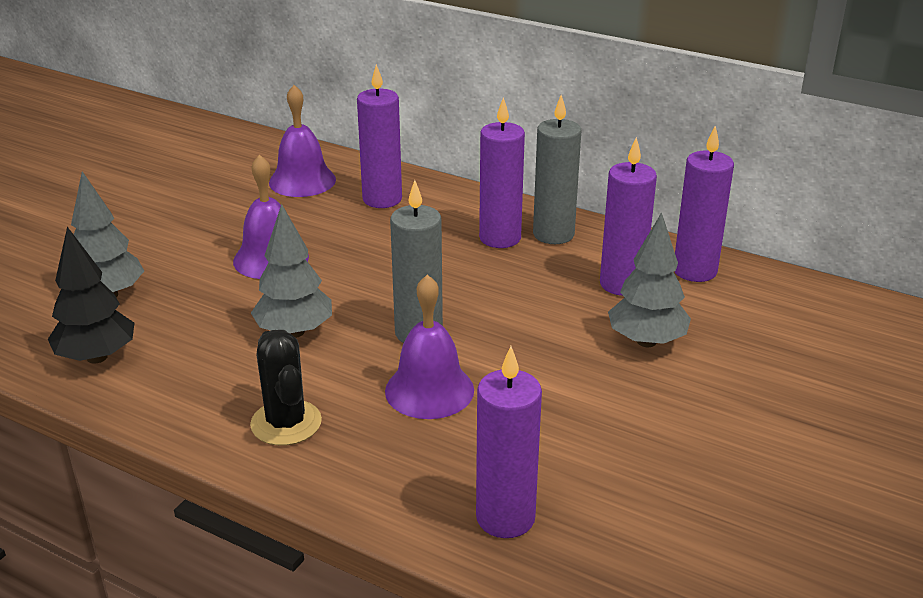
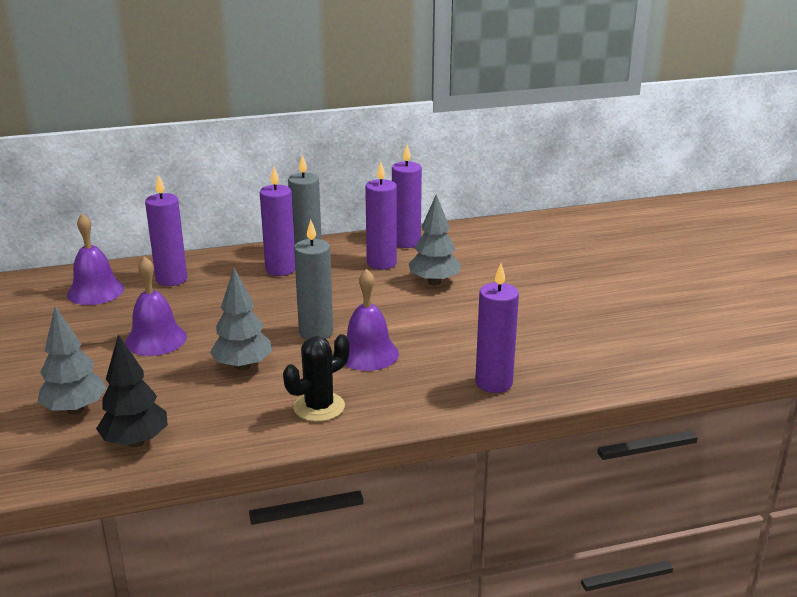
camera: 45 degrees left, 5 degrees down
black cactus [250,330,322,446] -> black cactus turned 60 degrees counterclockwise [283,334,350,422]

